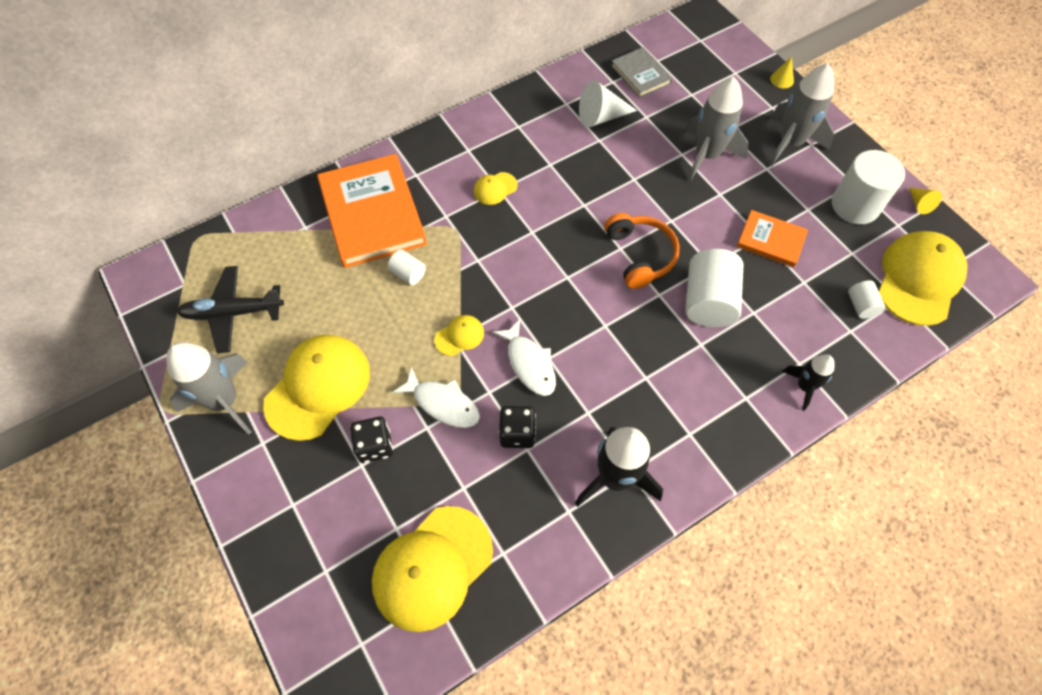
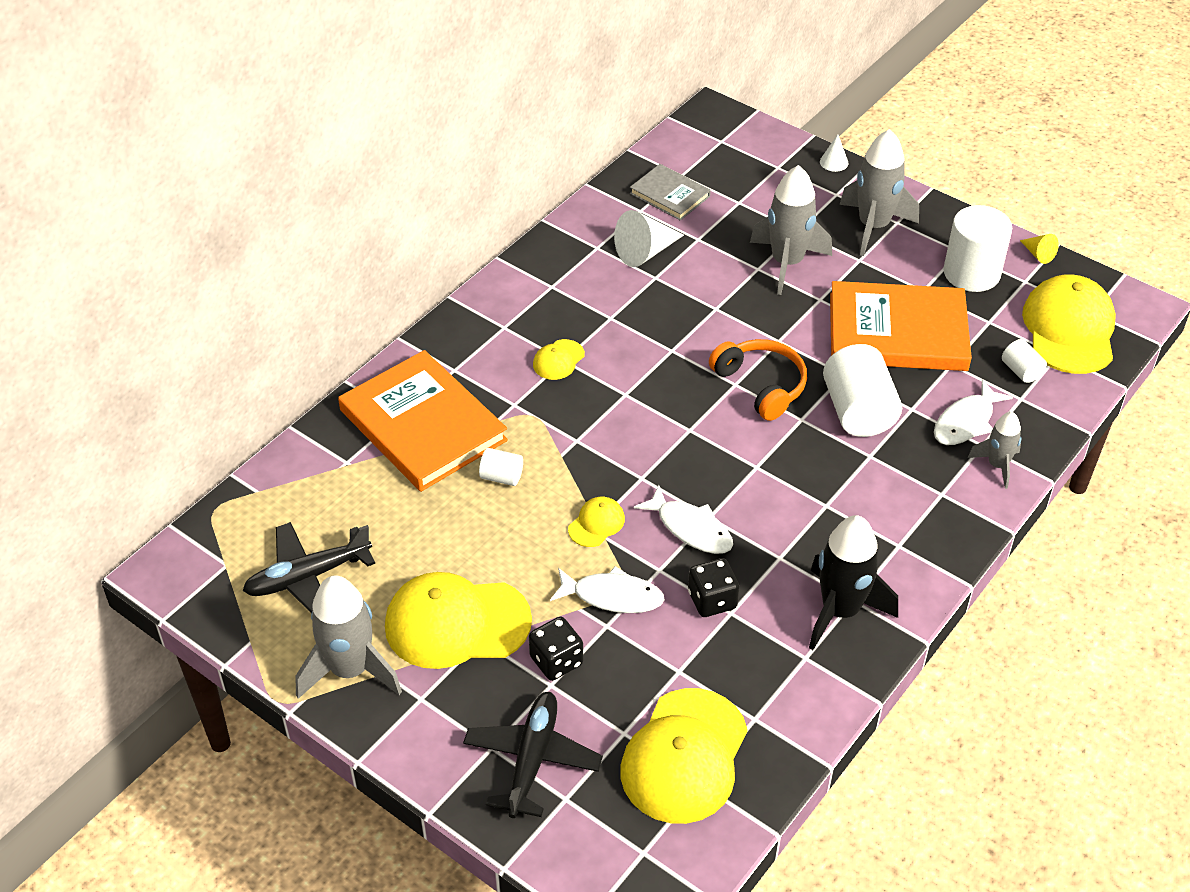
camera: 20 degrees left, 15 degrees down
yellow cap [263,335,370,441] -> yellow cap turned 105 degrees counterclockwise [385,572,532,669]
orange book [737,210,808,267] -> orange book [830,281,972,371], size x1.90
yellow cone [770,57,794,89] -> white cone [820,134,849,172]
black rocket [782,354,835,411] -> grey rocket [968,412,1022,489]
none -> black plane [463,692,603,818]
none -> white fish [934,379,1013,445]

